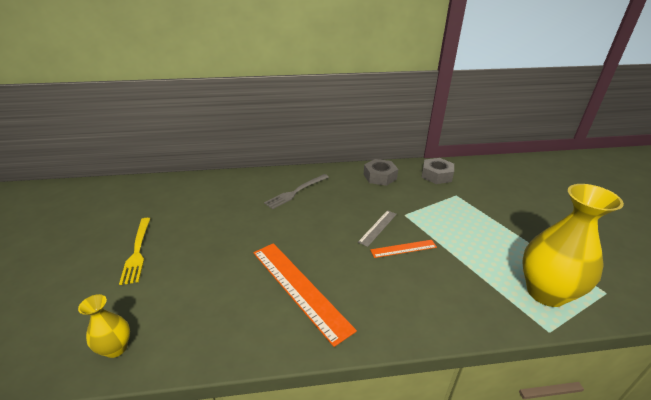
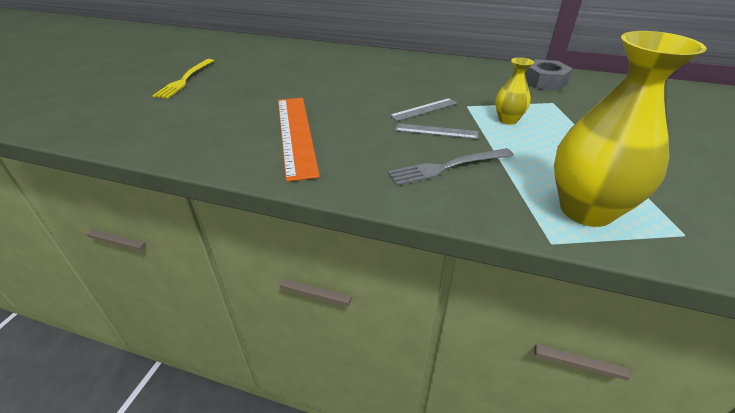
camera: 25 degrees right, 5 degrees up
yellow vase [78,294,130,358] -> yellow vase moved to [495,57,534,125]
grey fork [264,174,329,209] -> grey fork moved to [388,148,514,186]
grey nut [364,159,398,186] -> none
orange ruler [370,240,437,258] -> grey ruler [395,123,479,139]

